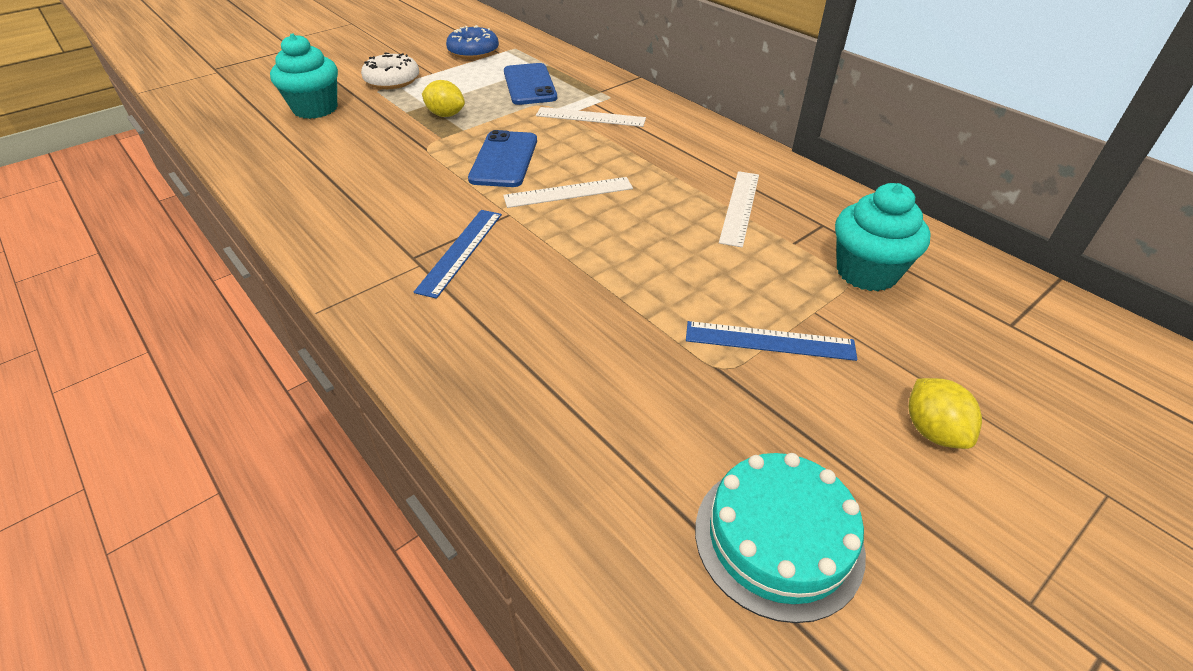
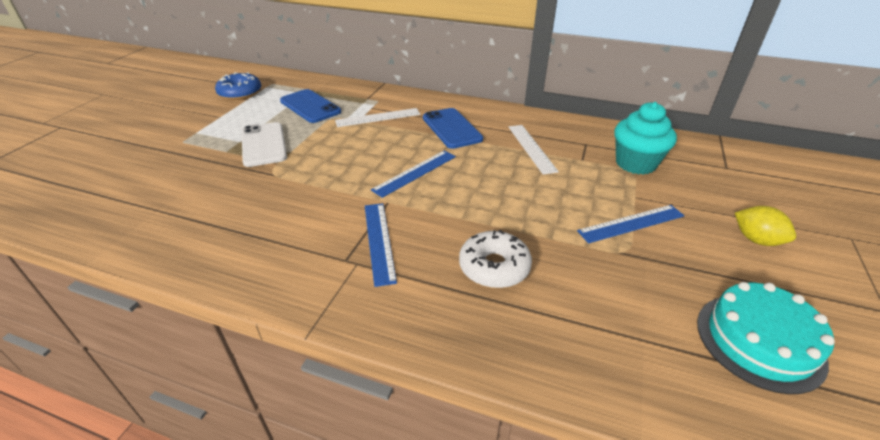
camera: 30 degrees left, 5 degrees down
turquoise cupcake [270,33,338,119] -> none
white donut [361,53,419,89] -> white donut moved to [459,230,532,288]
yellow lemon [422,80,465,117] -> white phone [242,122,287,167]
blue phone [468,130,537,187] -> blue phone moved to [423,108,483,149]
white ruler [503,177,633,208] -> blue ruler [371,150,456,198]

